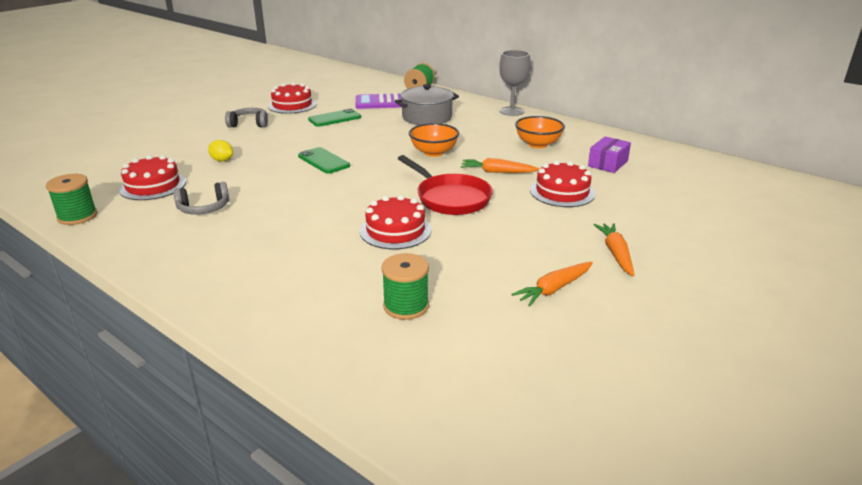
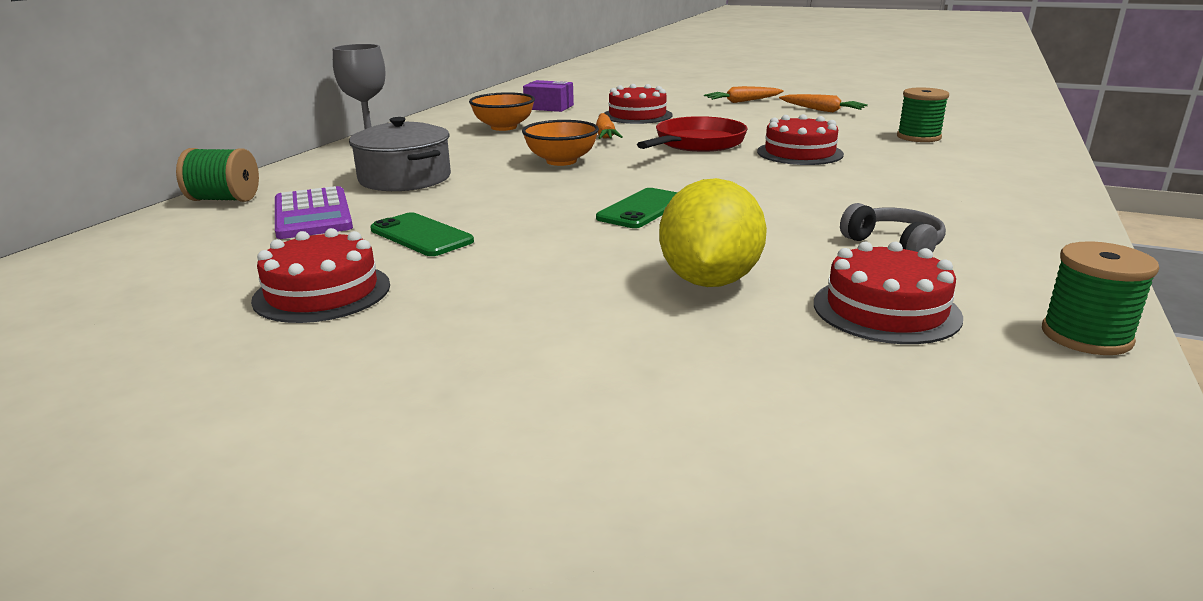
camera: 105 degrees left, 5 degrees down
yellow lemon [208,140,233,162] -> yellow lemon [659,178,767,287], size x2.15
grey headphones [225,108,268,128] -> none

